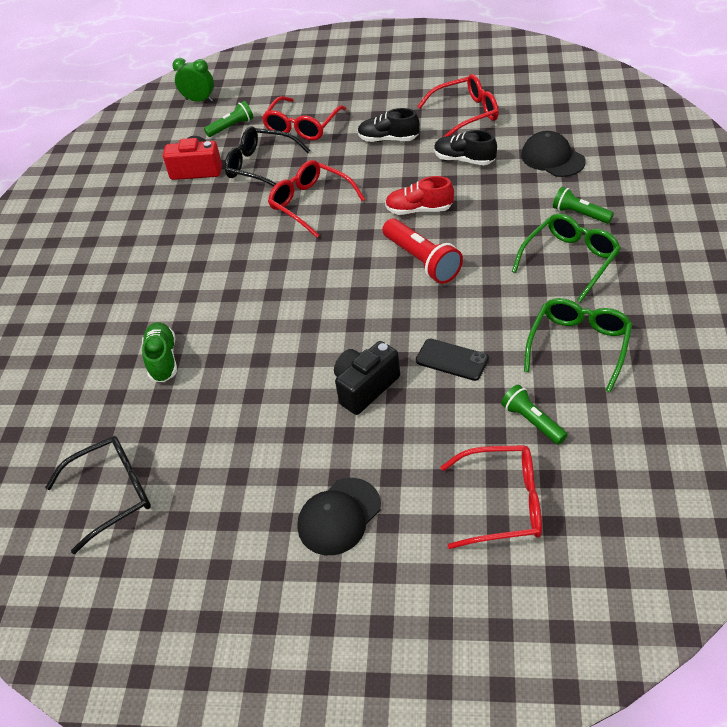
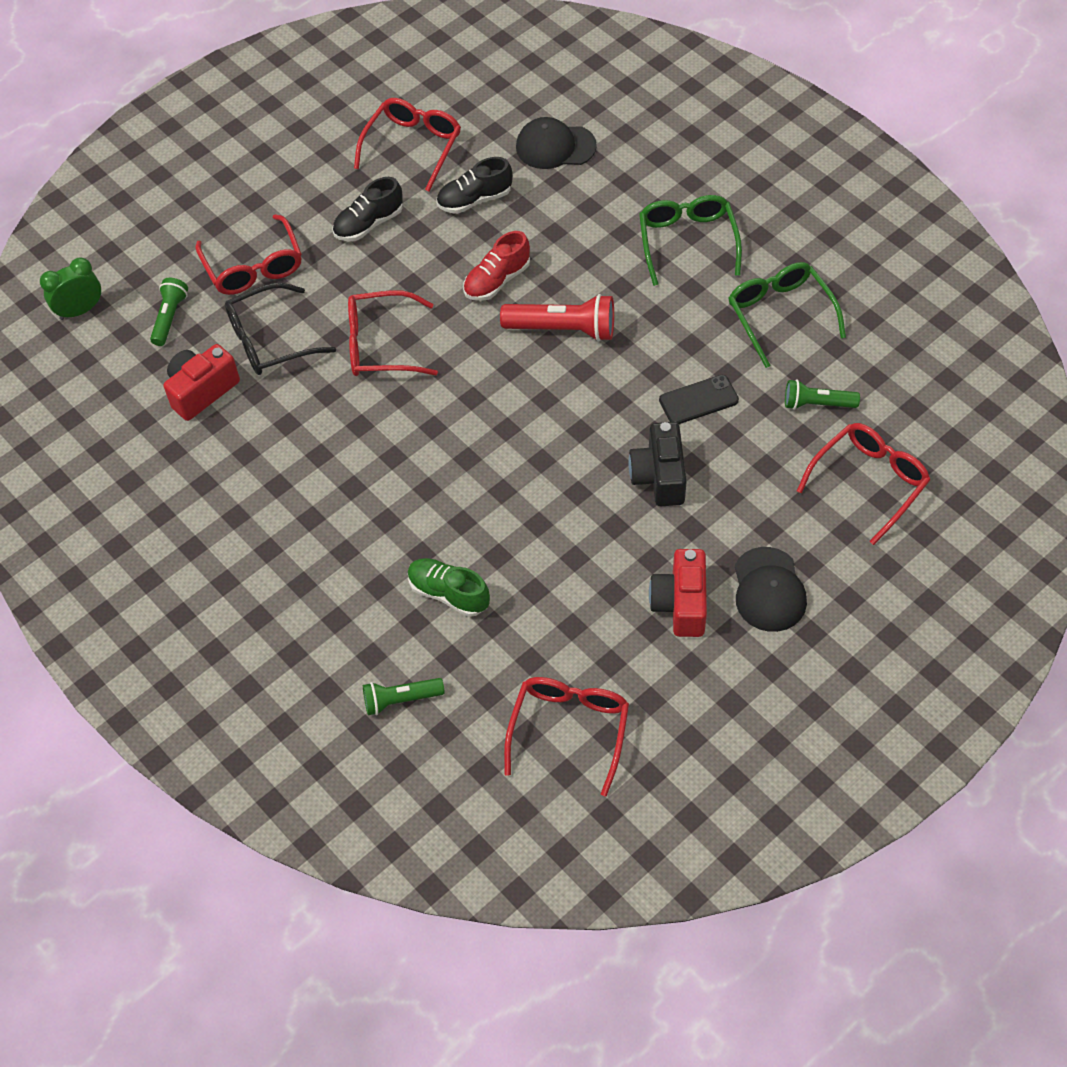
camera: 50 degrees left, 10 degrees up
black glasses [45,436,151,554] -> red glasses [504,677,629,796]
green flashlight [553,187,614,224] -> green flashlight moved to [363,678,445,715]
none -> red camera [649,549,707,637]

